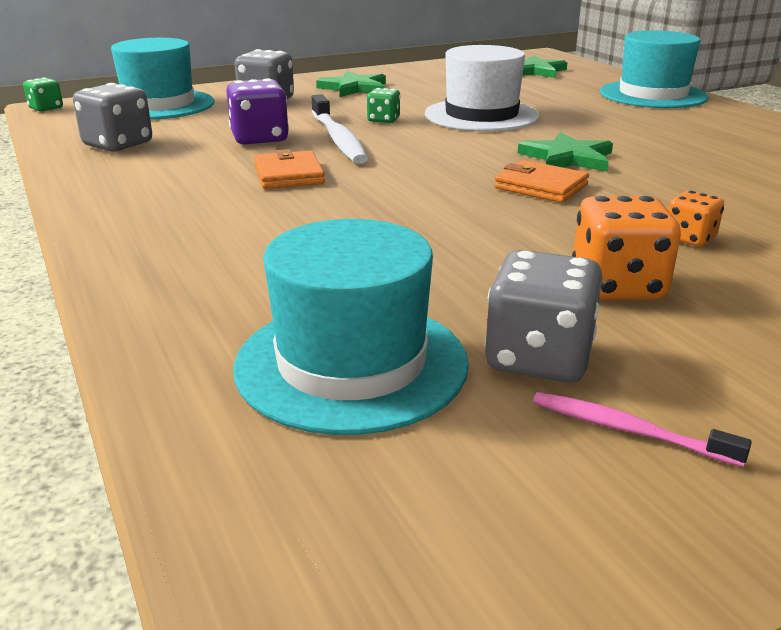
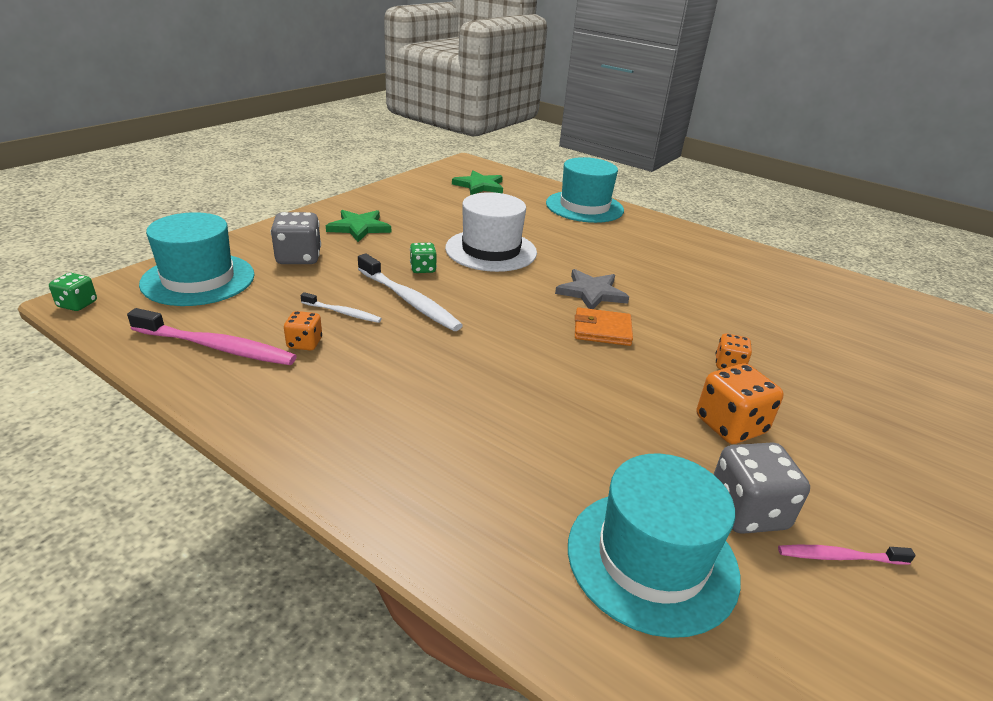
camera: 30 degrees left, 5 degrees up
grey dice [73,83,152,152] -> pink toothbrush [127,308,297,365]
purple dice [226,78,289,144] -> white toothbrush [301,292,382,323]
orange wallet [254,149,325,189] -> none
green star [518,132,613,171] -> grey star [555,269,629,309]
none -> orange dice [284,311,322,351]

